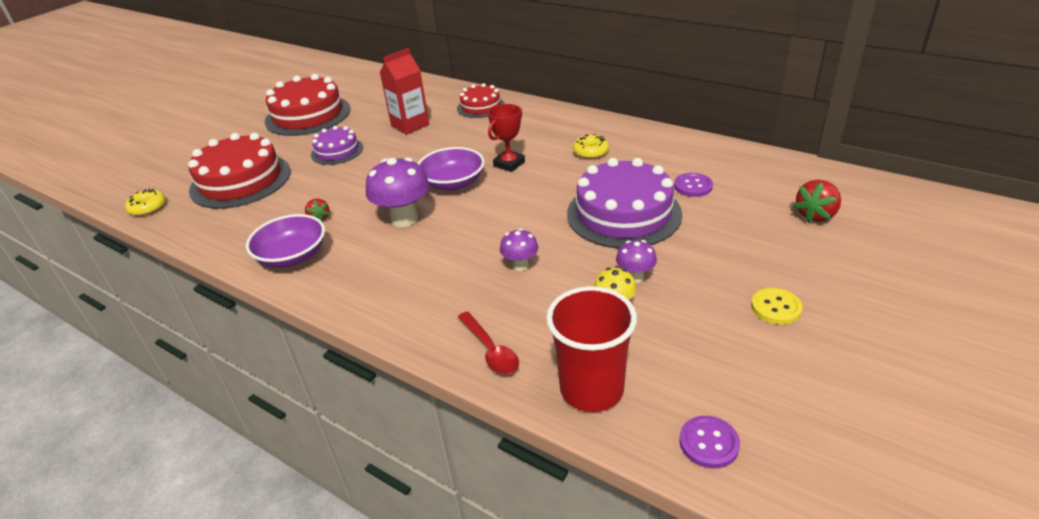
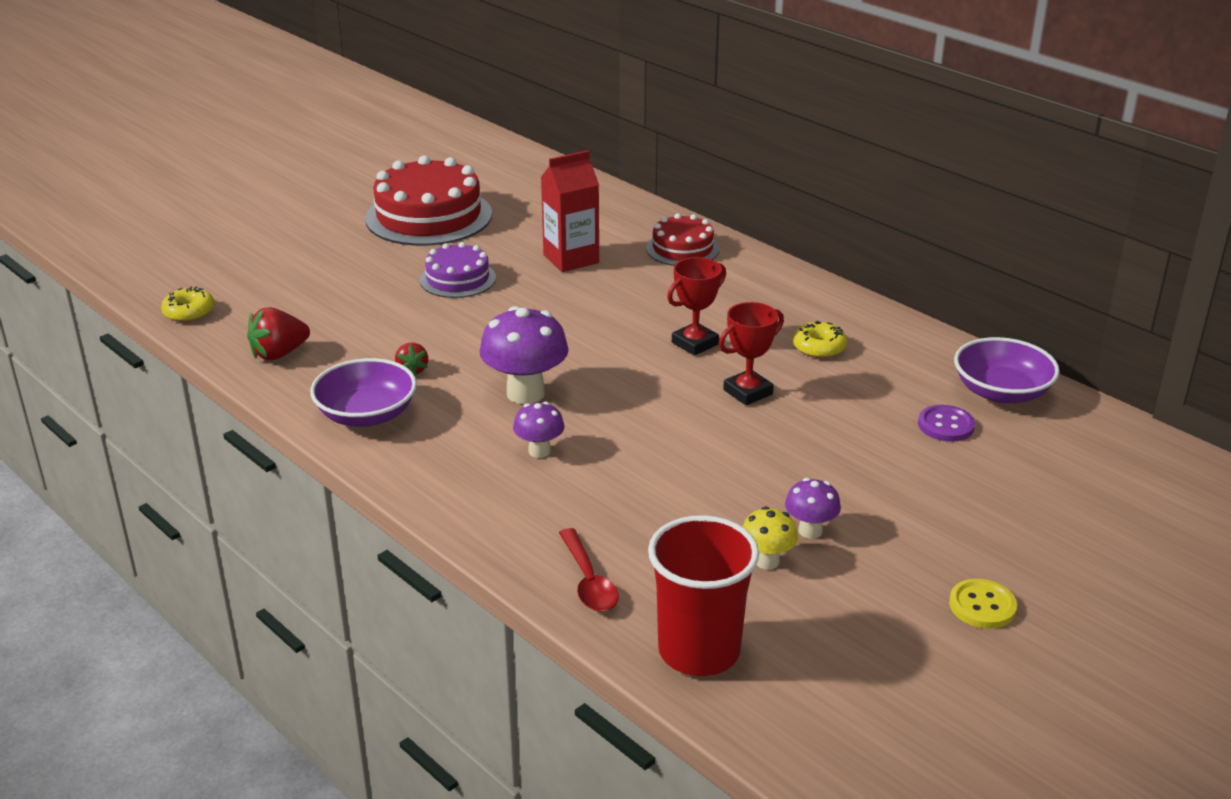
camera: 10 degrees right, 5 degrees down
red cake [188,133,291,209] -> none
purple bowl [418,147,484,191] -> purple bowl moved to [954,337,1060,404]
purple mushroom [500,228,538,271] -> purple mushroom moved to [513,402,565,458]
purple cake [567,158,682,248] -> none
purple button [679,416,740,468] -> none
red strawberry [793,179,841,223] -> red strawberry moved to [247,307,310,360]
none -> red trophy [719,302,784,405]

